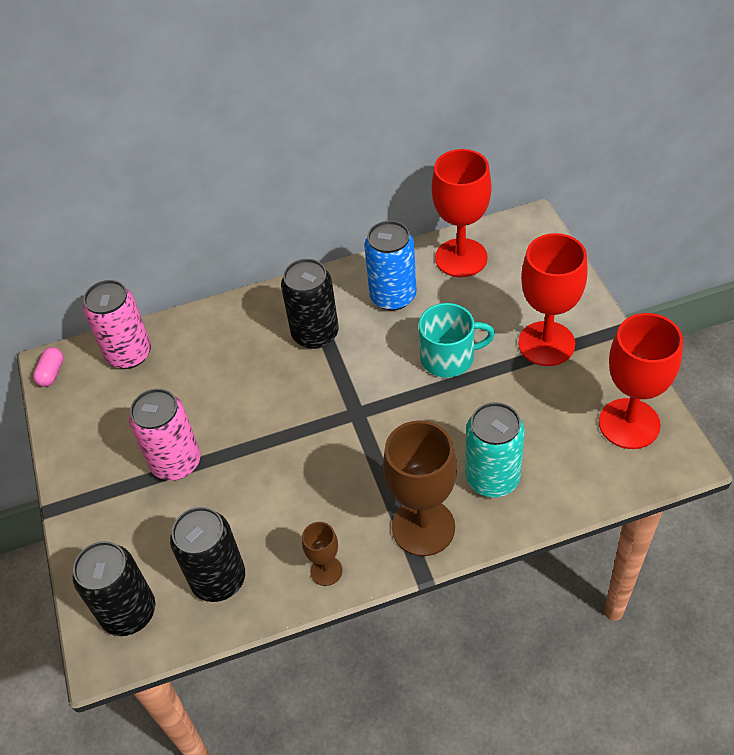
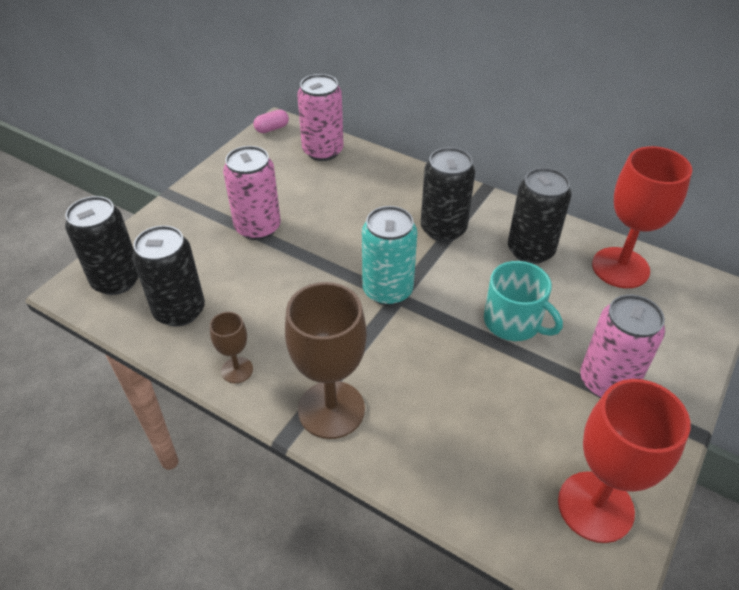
camera: 45 degrees right, 5 degrees down
blue can [364,221,417,311] -> black can [508,168,572,264]
turquoise can [466,402,525,497] -> turquoise can moved to [362,206,417,305]
red goblet [518,233,588,366] -> pink can [580,294,665,398]

